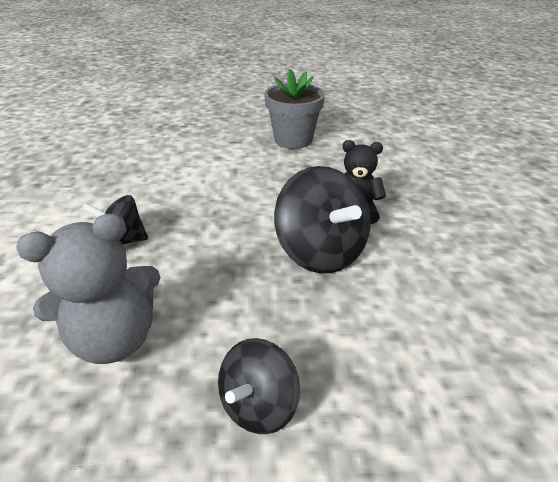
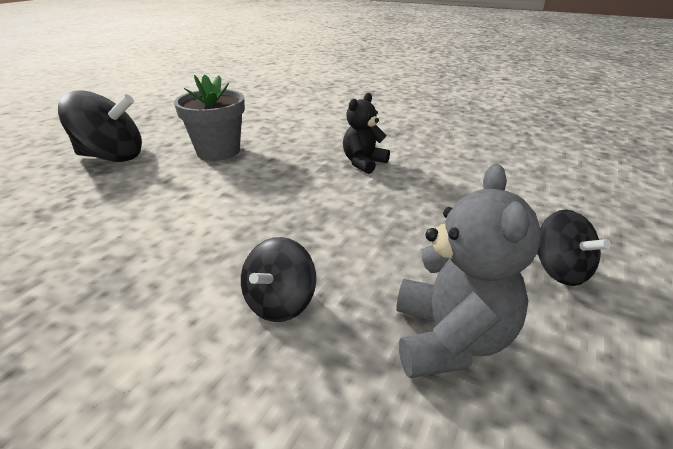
camera: 60 degrees left, 5 degrees down
black spinning top [274,166,371,273] -> black spinning top moved to [58,90,142,162]

